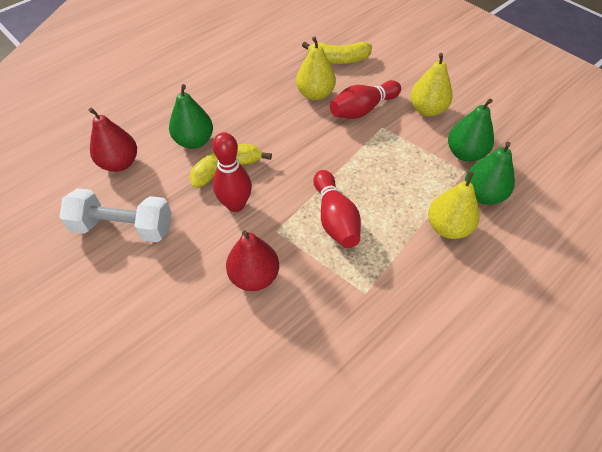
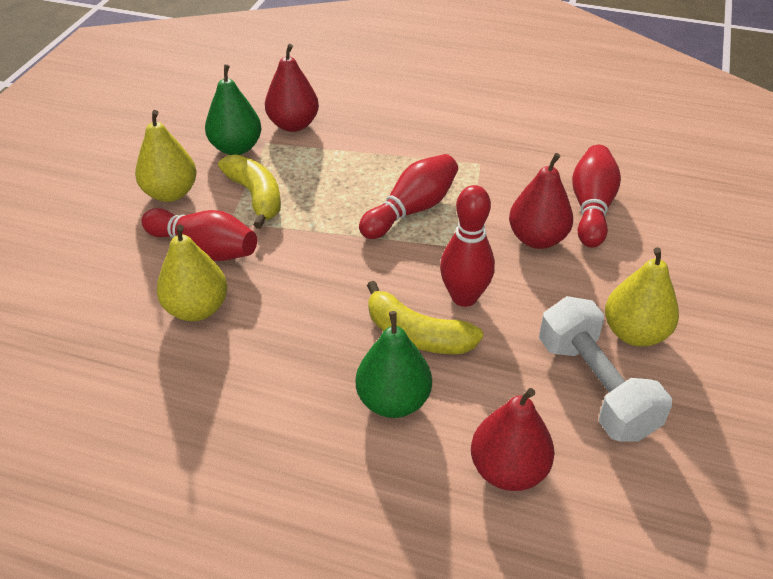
camera: 120 degrees left, 10 degrees down
yellow banana [302,42,372,64] -> yellow banana moved to [218,154,281,229]
yellow pear [428,172,480,239] -> yellow pear moved to [605,247,679,347]
green pear [465,142,515,205] -> red pear [265,44,319,132]
none -> red bowling pin [572,145,621,248]

